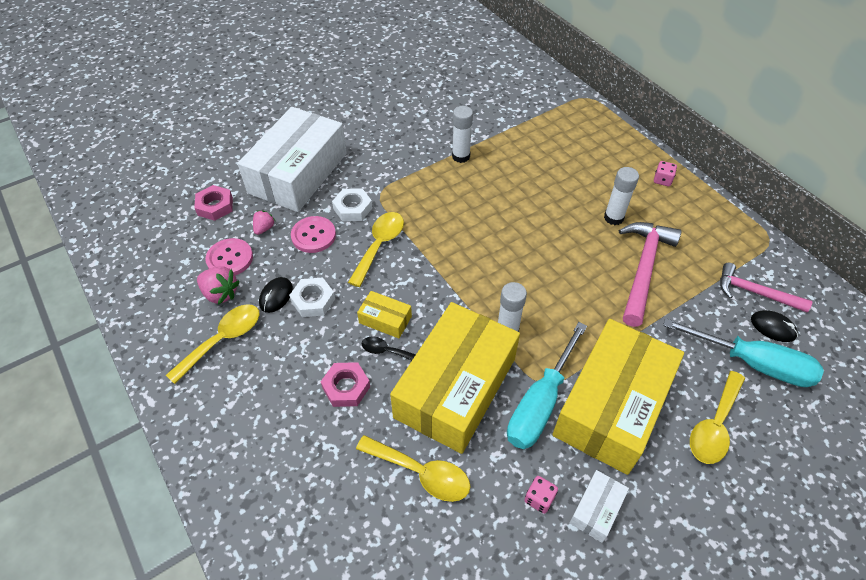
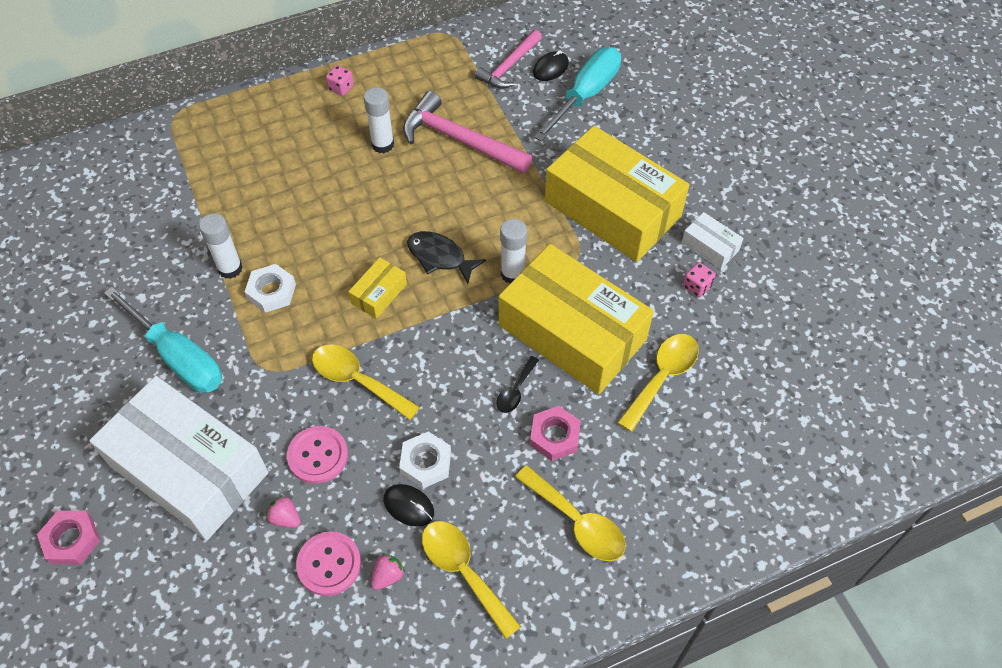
camera: 80 degrees left, 5 degrees up
pink nut [194,185,233,221] -> pink nut moved to [37,511,101,565]
pink strawberry [197,266,240,305] -> pink strawberry [371,553,406,590], size x0.62
white nut [332,188,372,221] -> white nut moved to [245,264,296,313]
yellow box [357,291,412,338] -> yellow box moved to [348,257,407,319]
turquoise screwdriver [507,322,587,449] -> turquoise screwdriver moved to [104,287,222,393]
yellow spoon [690,371,745,464] -> yellow spoon moved to [515,465,626,561]
none -> black fish [407,231,486,284]

